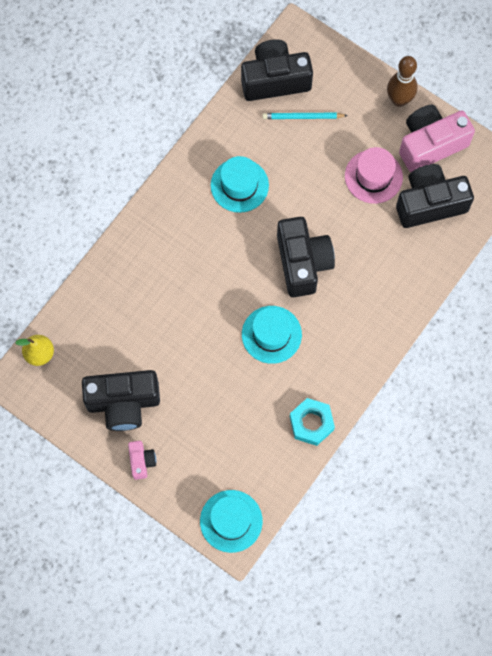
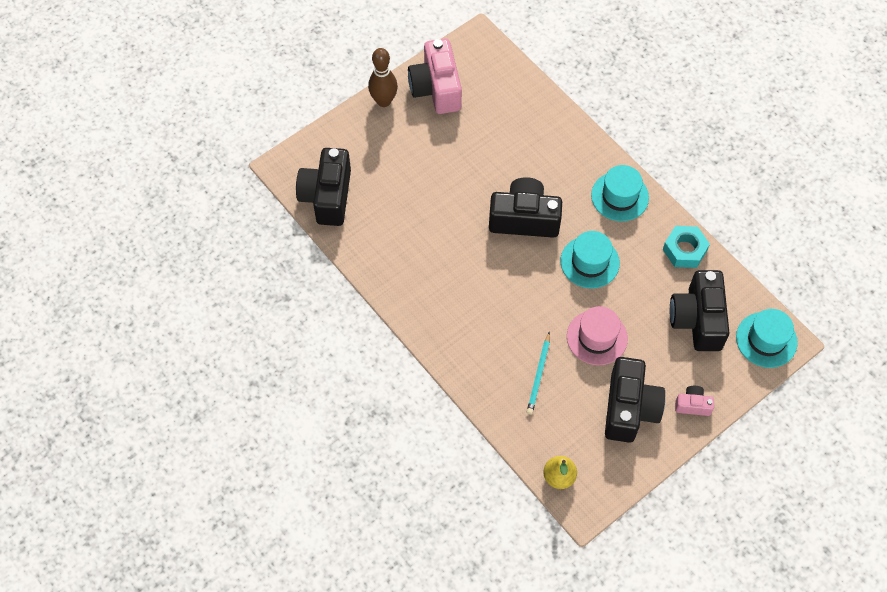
camera: 75 degrees left, 10 degrees down
turquoise hat [211,156,269,213] -> turquoise hat moved to [591,165,649,221]
turquoise pencil [262,113,348,119] -> turquoise pencil moved to [527,332,550,415]
pink hat [345,147,403,204] -> pink hat moved to [567,306,628,365]
black camera [396,164,474,228] -> black camera moved to [669,270,729,351]

